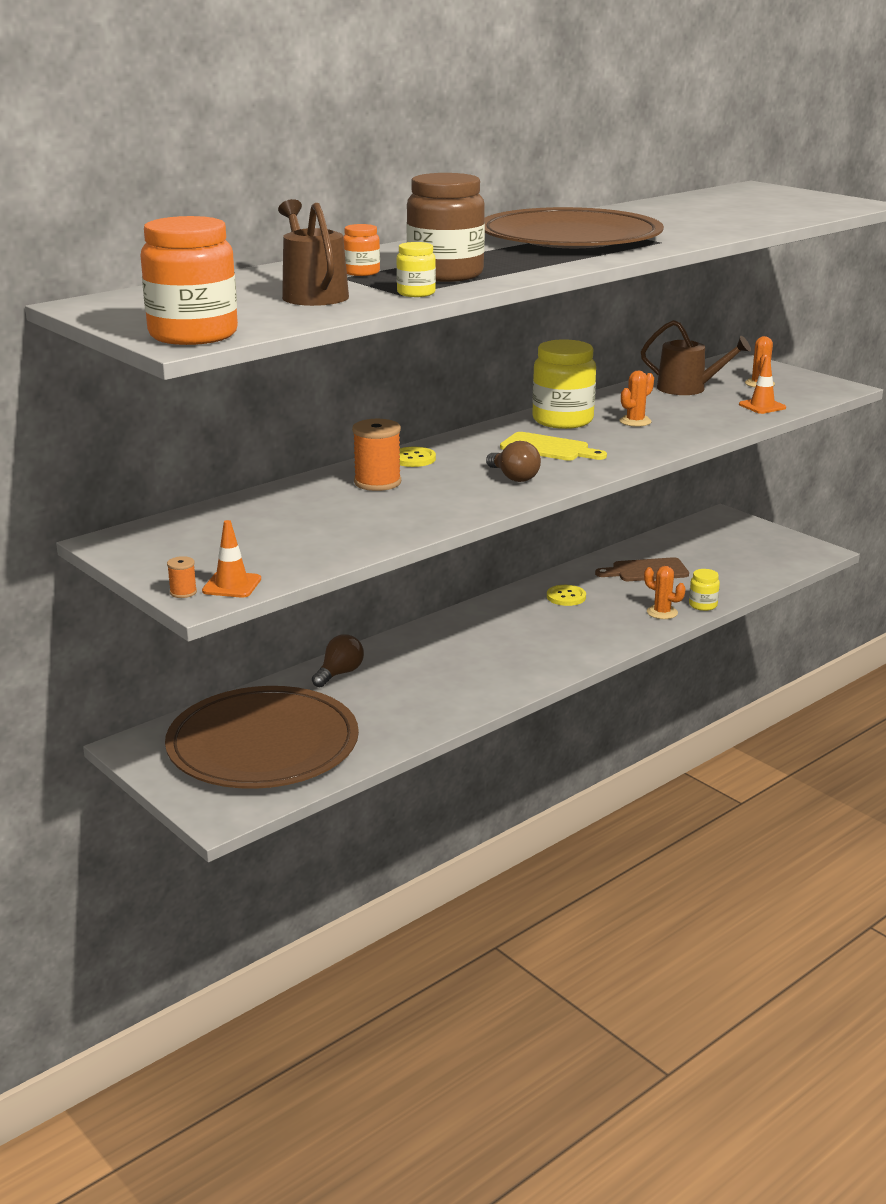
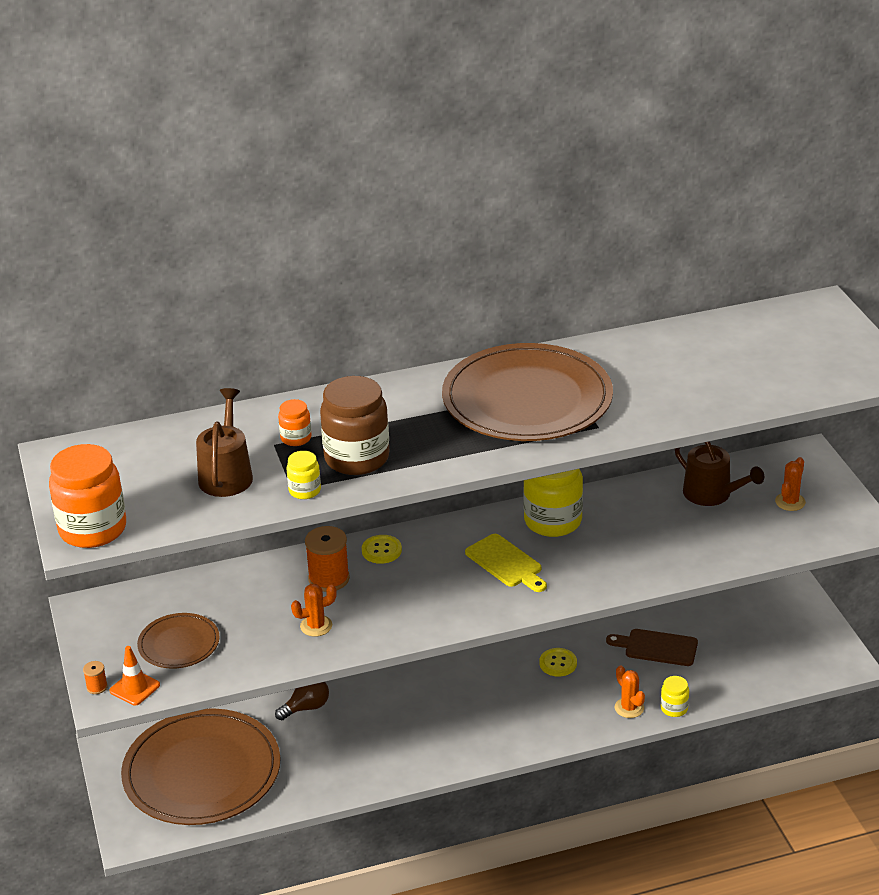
camera: 25 degrees right, 10 degrees up
brown light bulb [486,441,541,482] -> none
orange cactus [620,371,654,427] -> orange cactus moved to [291,584,337,637]
orange traffic cone [739,357,786,414] -> none
none -> brown plate [137,613,220,669]

